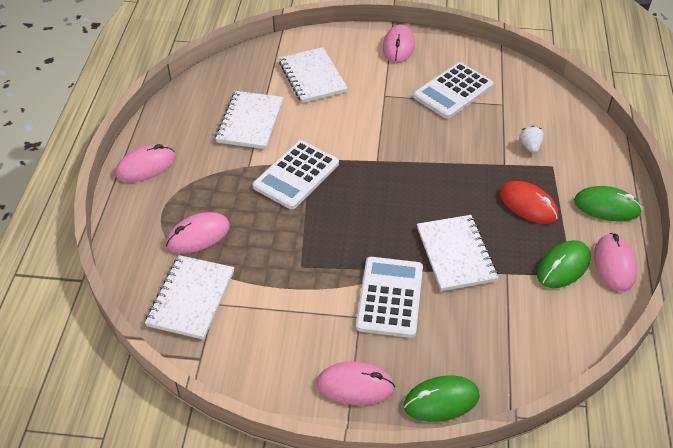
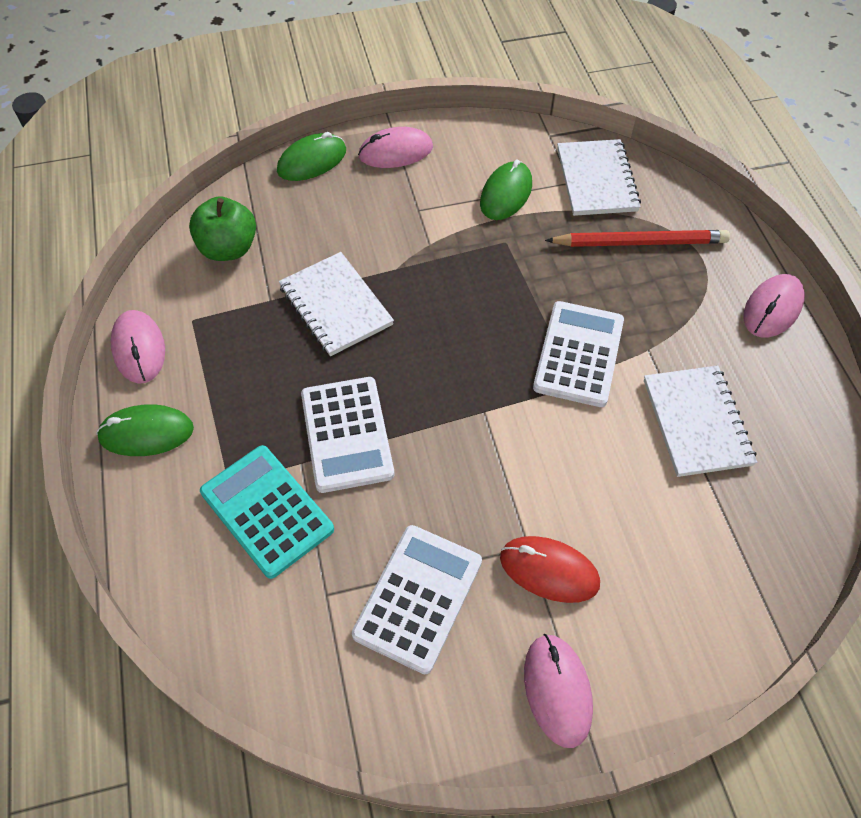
camera: 160 degrees right, 10 degrees up
pink mouse [166,212,230,254] -> red pencil [545,230,730,247]
white notebook [279,47,348,103] -> none
white calculator [356,257,423,338] -> white calculator moved to [301,377,395,493]
red mouse [500,181,559,224] -> red mouse moved to [500,536,600,603]
white strawberry [519,126,544,153] -> turquoise calculator [200,445,334,579]
green mouse [537,240,591,288] -> green mouse moved to [480,159,532,220]
none -> green apple [189,196,256,261]

